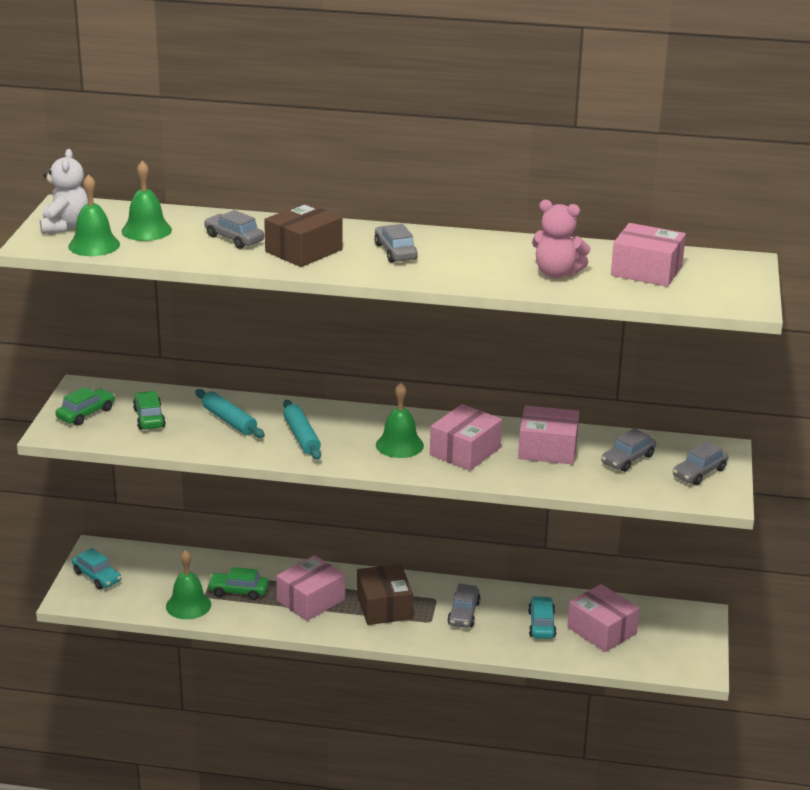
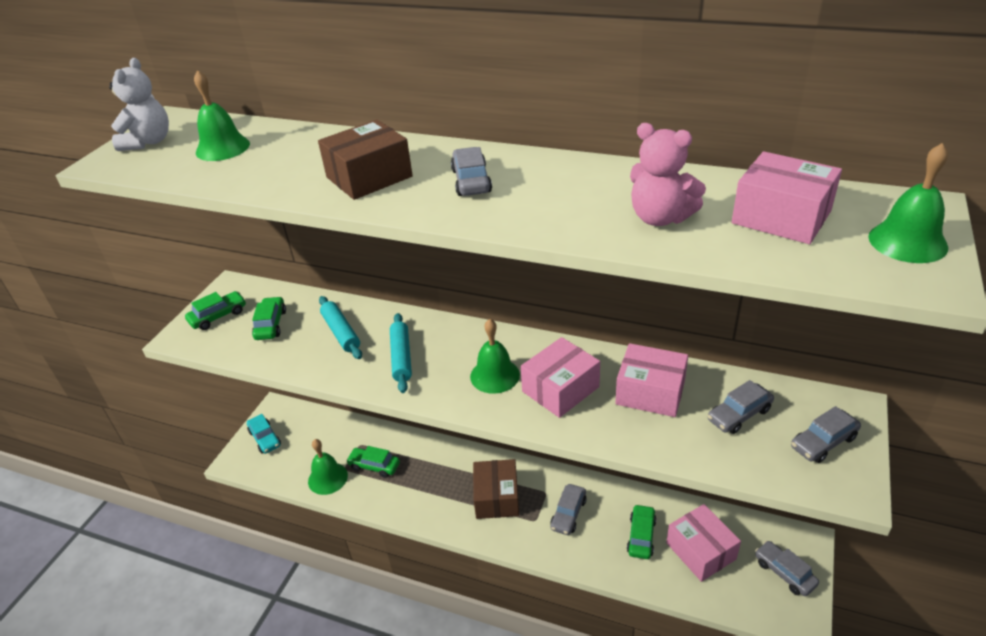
camera: 15 degrees right, 10 degrees up
green bell [69,174,120,256] -> green bell moved to [868,143,948,263]
grey car [204,210,264,249] -> grey car moved to [755,540,819,596]
pink box [276,555,345,621] -> none
turquoise car [528,596,556,639] -> green car [627,504,656,559]

